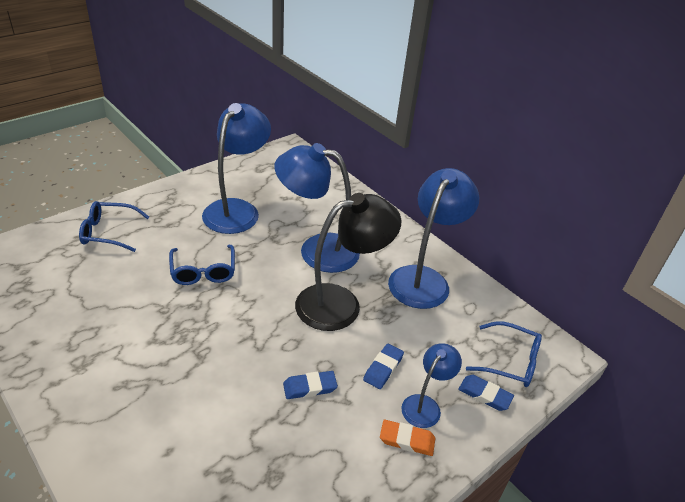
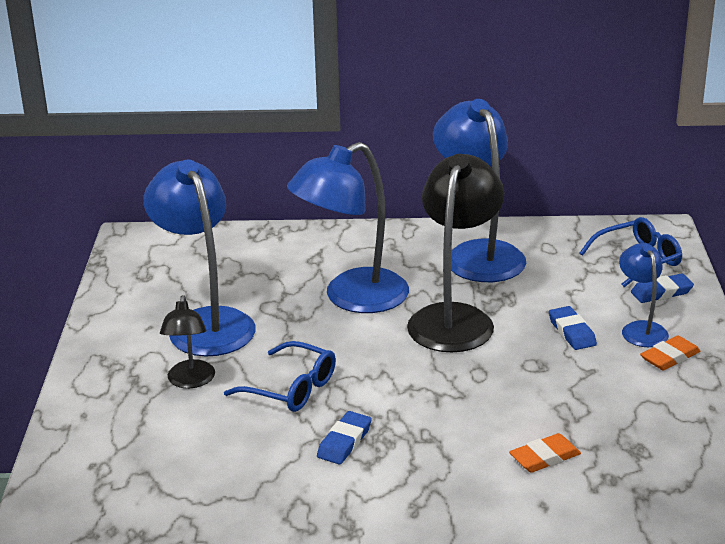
camera: 45 degrees left, 10 degrees down
blue glasses [79,201,149,252] -> none
blue eraser [283,371,338,399] -> blue eraser moved to [317,411,372,465]
none -> black lamp [160,295,215,388]
none -> orange eraser [509,433,581,473]

